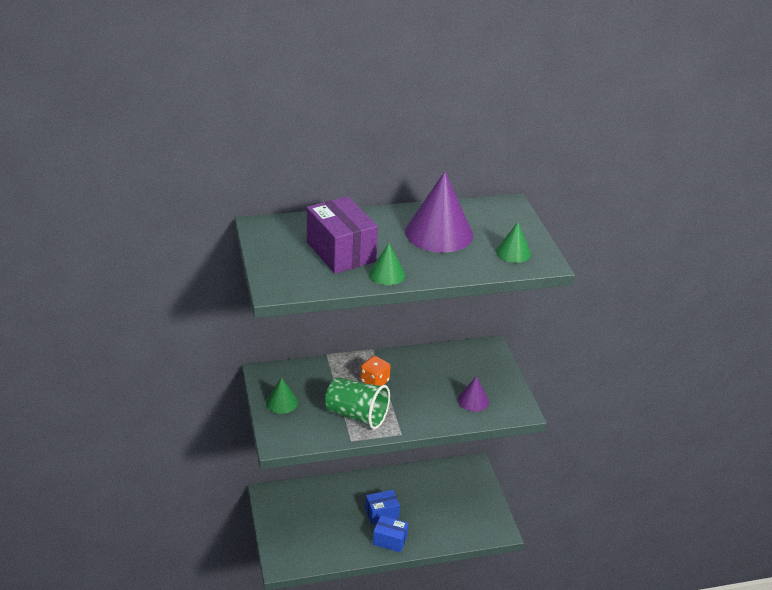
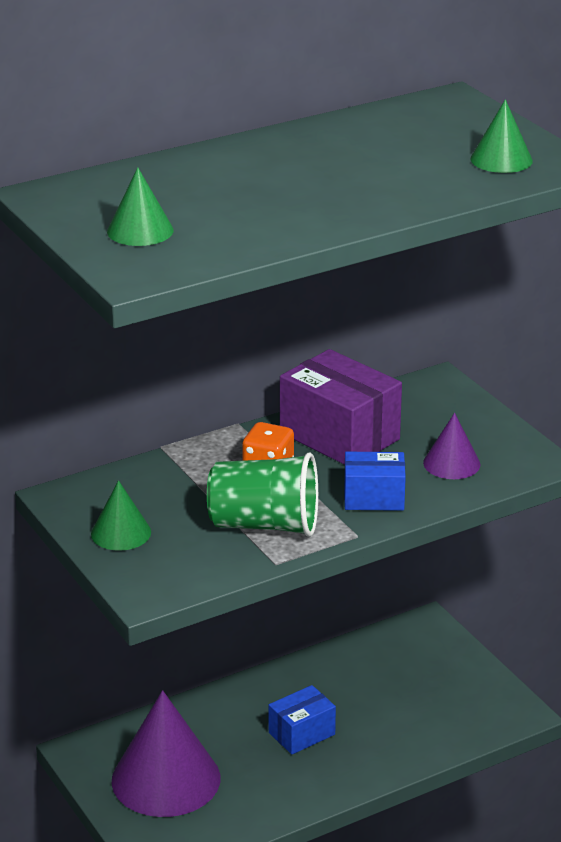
camera: 15 degrees left, 5 degrees down
purple box [307,196,378,274] -> purple box moved to [280,349,402,465]
green cone [369,243,405,285] -> green cone moved to [107,167,174,246]
blue box [373,515,408,553] -> blue box moved to [344,452,406,511]
purple cone [405,171,473,253] -> purple cone moved to [112,690,220,817]

